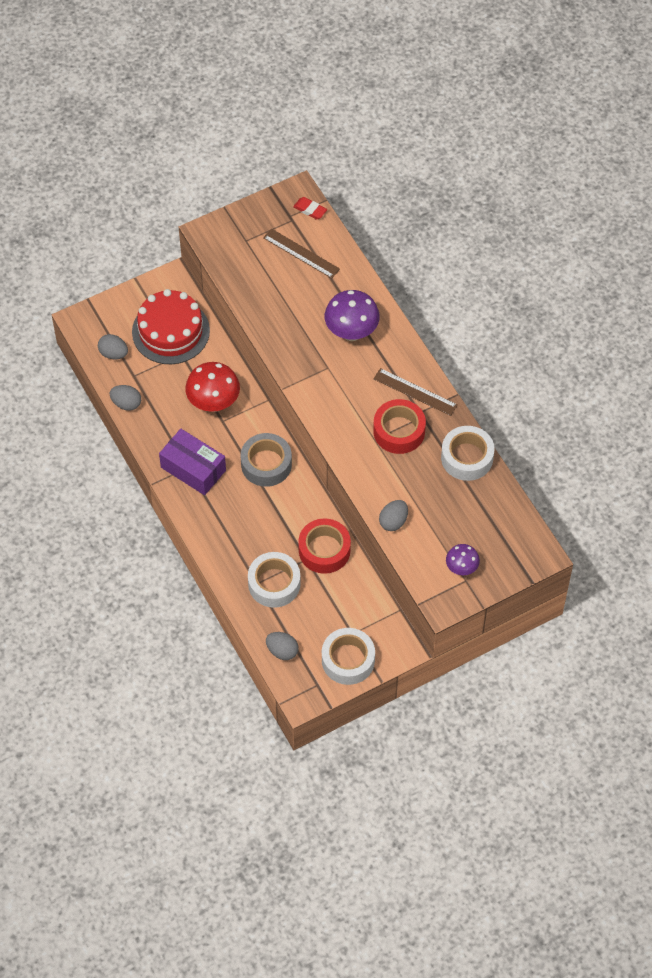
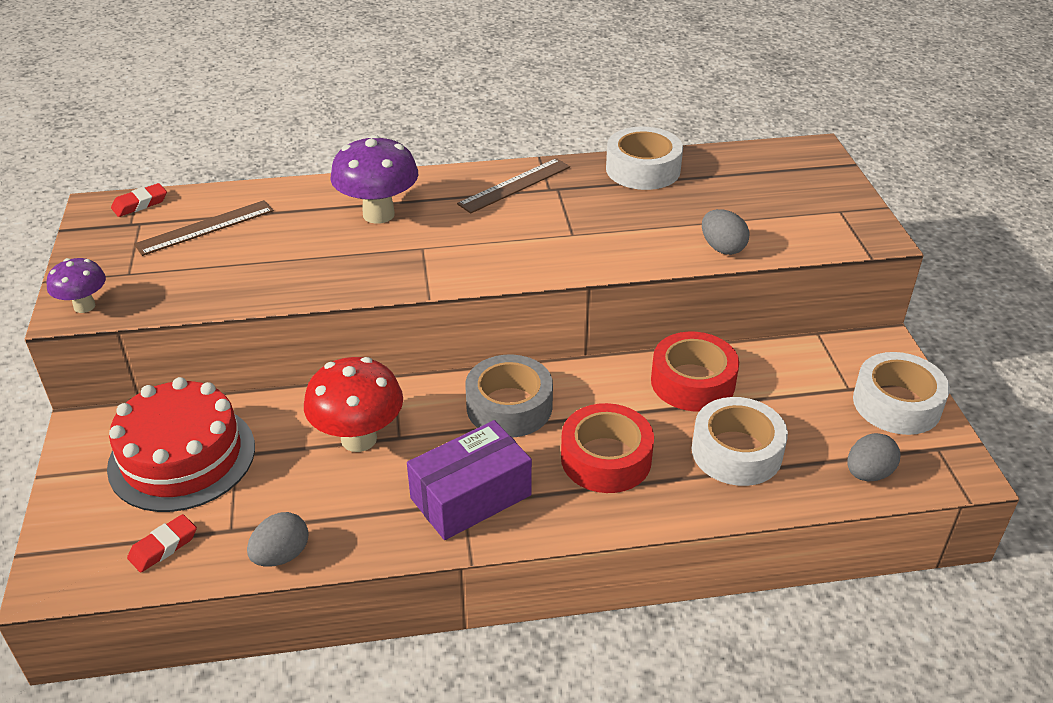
camera: 70 degrees left, 20 degrees down
grey egg [98,334,128,359] -> red eraser [127,514,197,573]
red tape [373,399,426,454] -> red tape moved to [561,403,654,493]
purple mushroom [446,544,480,575] -> purple mushroom moved to [46,258,106,313]

